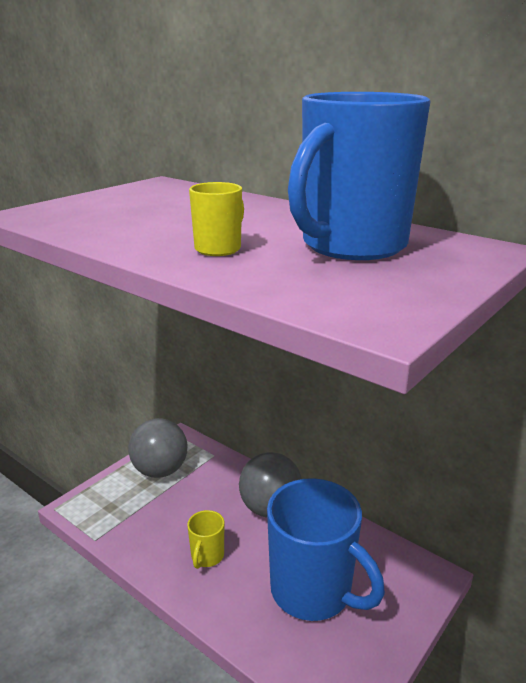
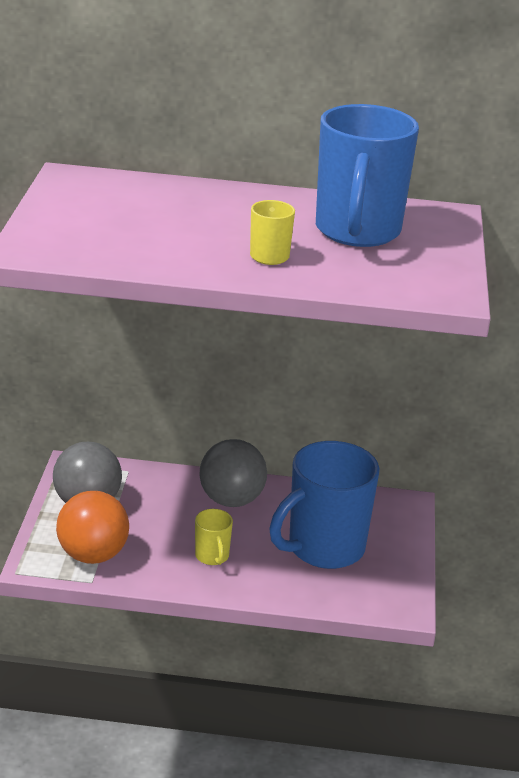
camera: 35 degrees left, 5 degrees up
blue mug [267,478,385,621] -> blue mug turned 135 degrees clockwise [269,441,380,569]
none -> orange ball [56,491,129,564]

